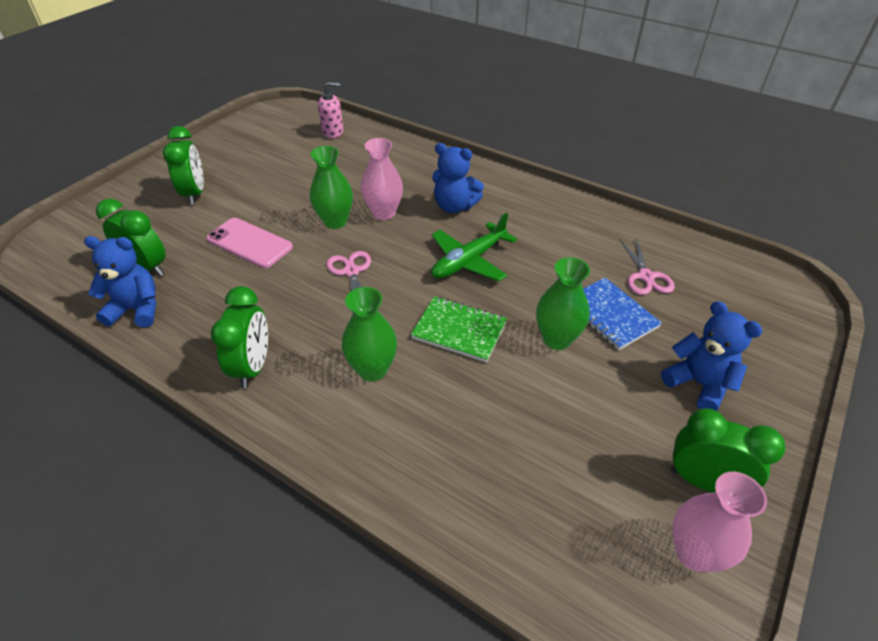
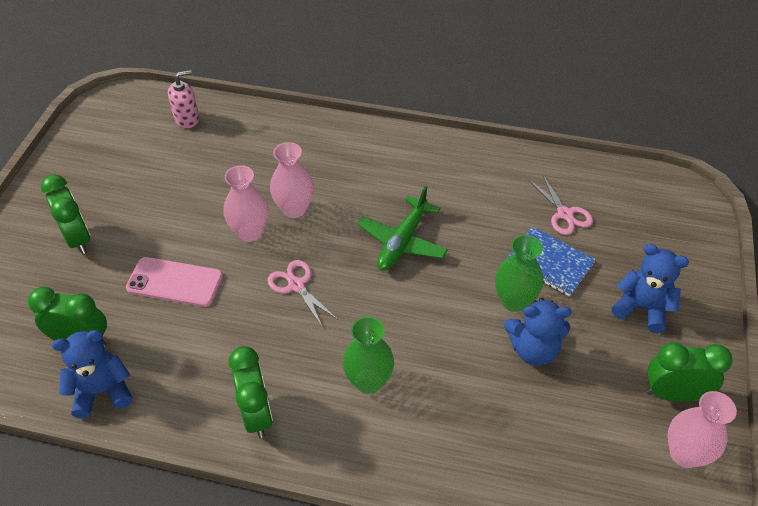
camera: 20 degrees left, 5 degrees up
green vase [310,146,353,229] -> pink vase [224,165,269,242]
green notebook [411,296,507,362] -> none
blue teddy bear [432,143,484,213] -> blue teddy bear moved to [504,298,572,366]

